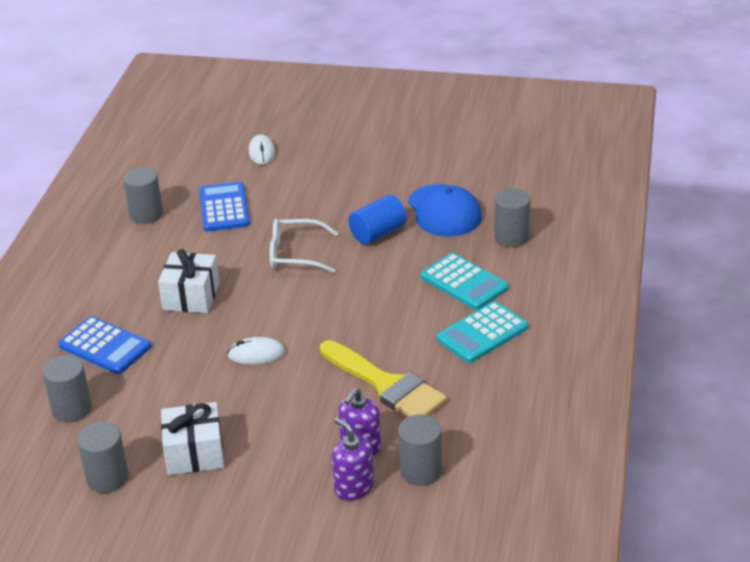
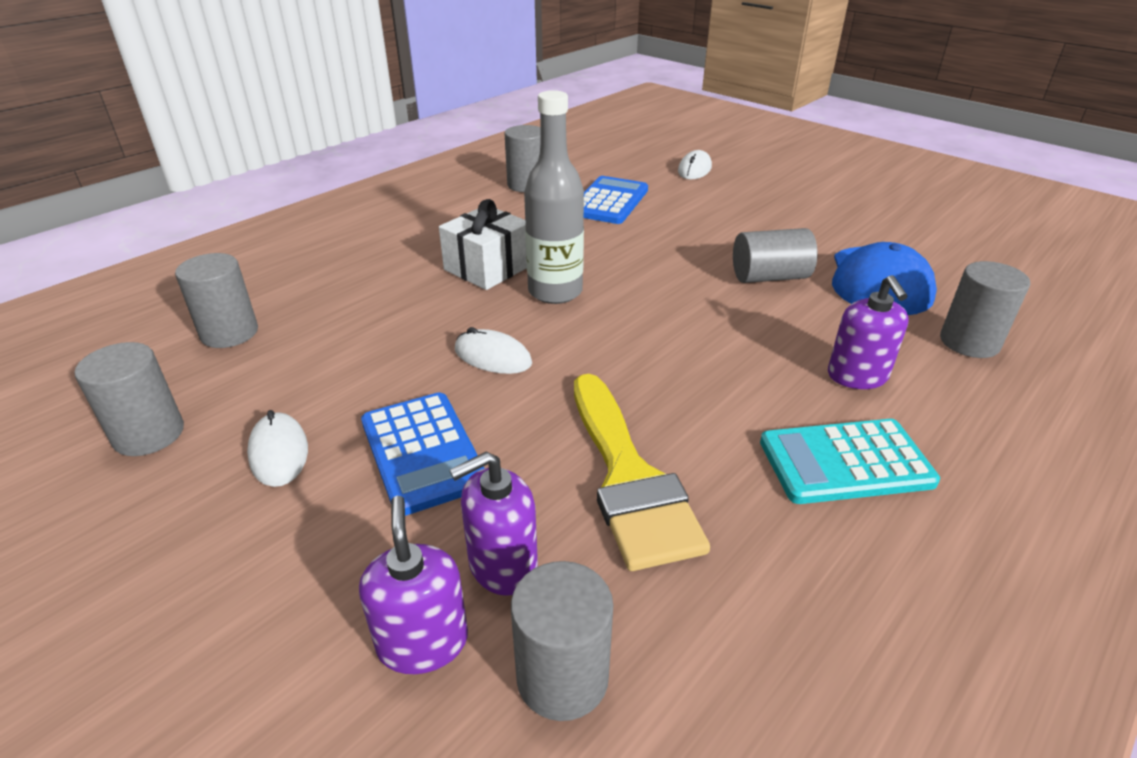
camera: 30 degrees right, 0 degrees up
blue calculator [58,316,151,374] -> blue calculator moved to [361,393,485,516]
white gift [161,402,224,475] -> white mouse [247,410,308,487]
white glasses [269,219,338,273] -> none
blue cylinder [348,195,406,245] -> grey cylinder [733,228,818,283]
turquoise calculator [421,253,509,310] -> purple soap dispenser [828,275,909,389]
none -> grey bottle [524,90,584,304]

